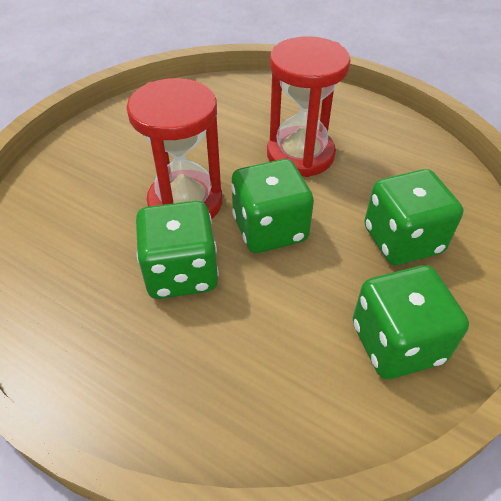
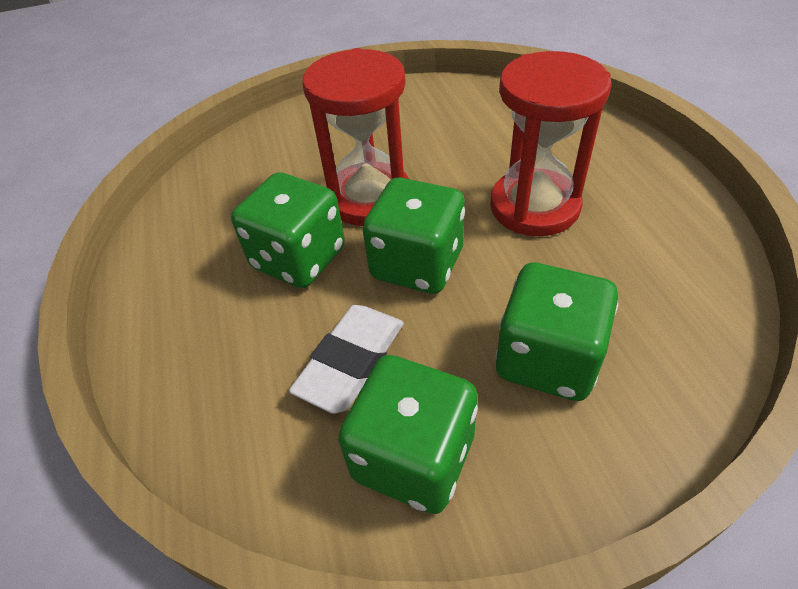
camera: 45 degrees right, 0 degrees up
none -> white eraser [289,305,404,414]

